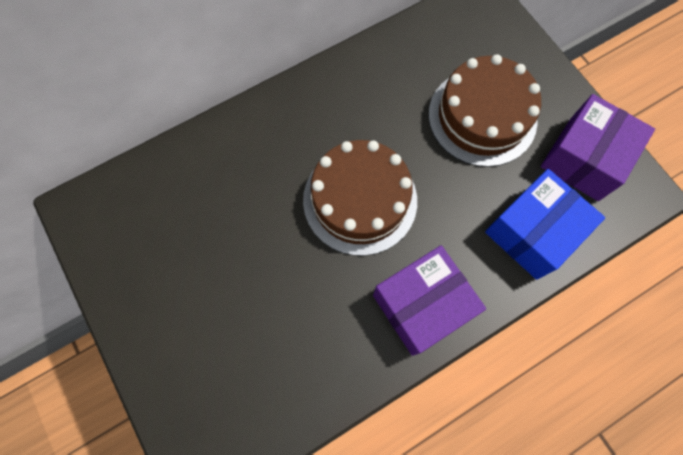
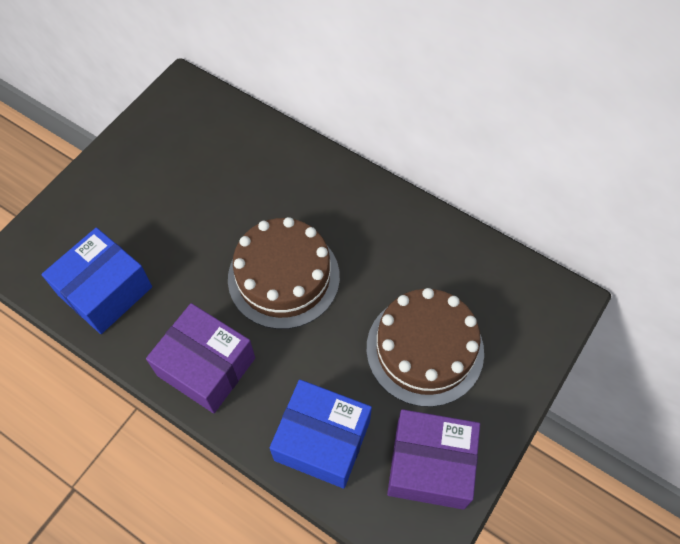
camera: 65 degrees right, 10 degrees down
none -> blue box [41,227,152,334]

